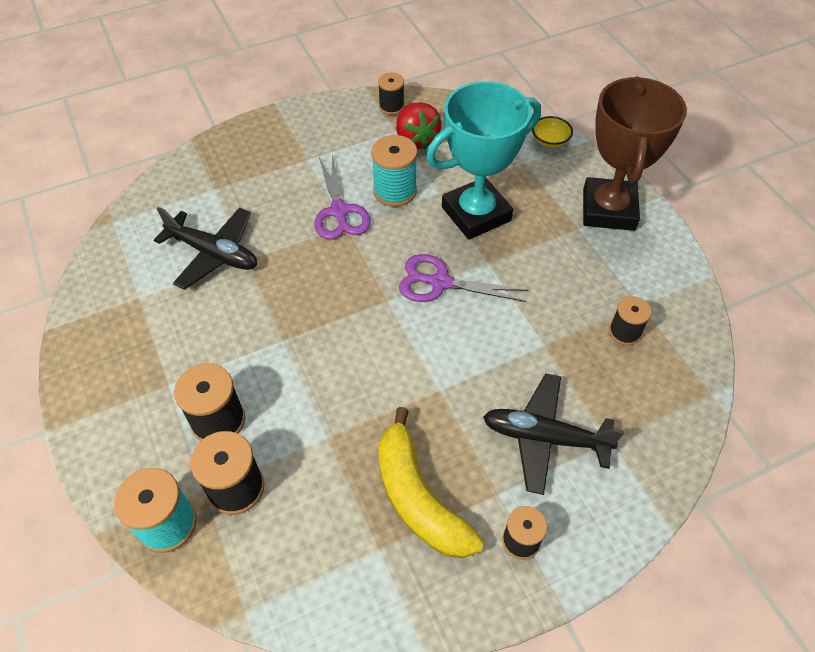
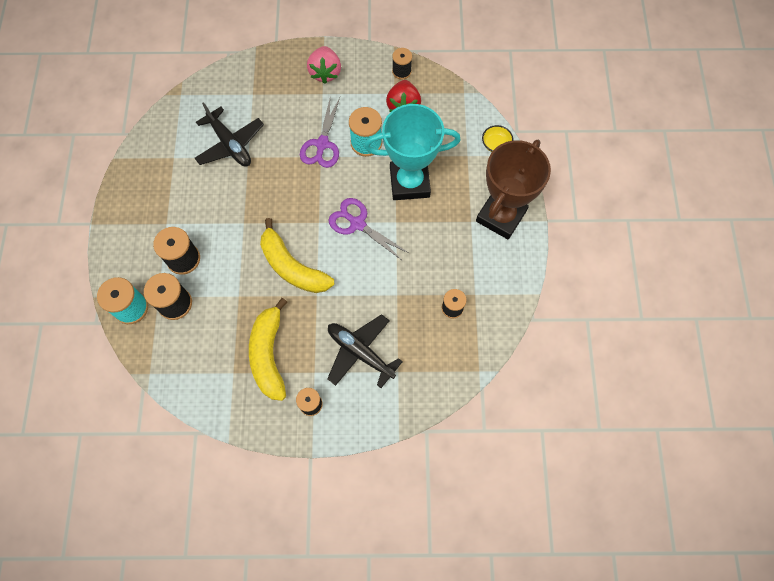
camera: 25 degrees right, 15 degrees up
none -> yellow banana [260,218,334,293]
none -> pink strawberry [307,46,341,84]

